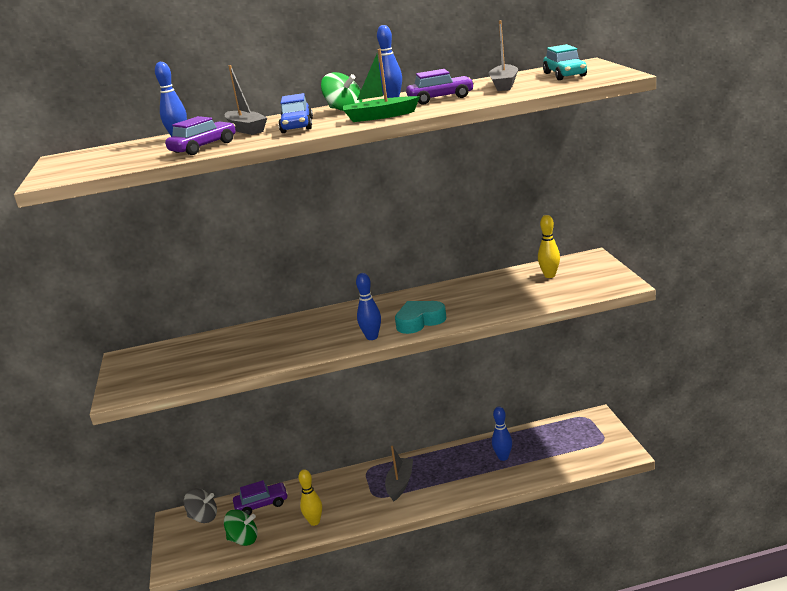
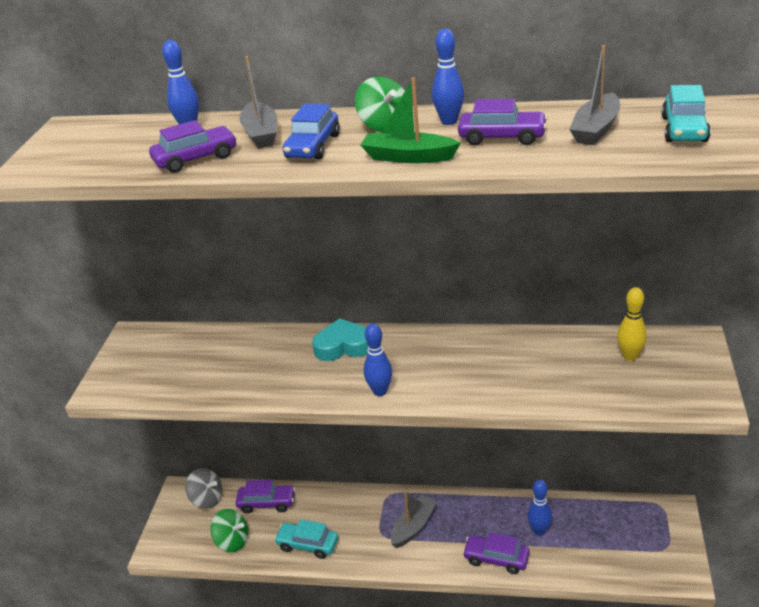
camera: 20 degrees right, 10 degrees up
yellow bowling pin [298,469,322,526] -> turquoise car [274,519,338,559]
turquoise heart [395,301,446,334] -> turquoise heart moved to [312,318,368,361]
none -> purple car [462,532,530,574]

